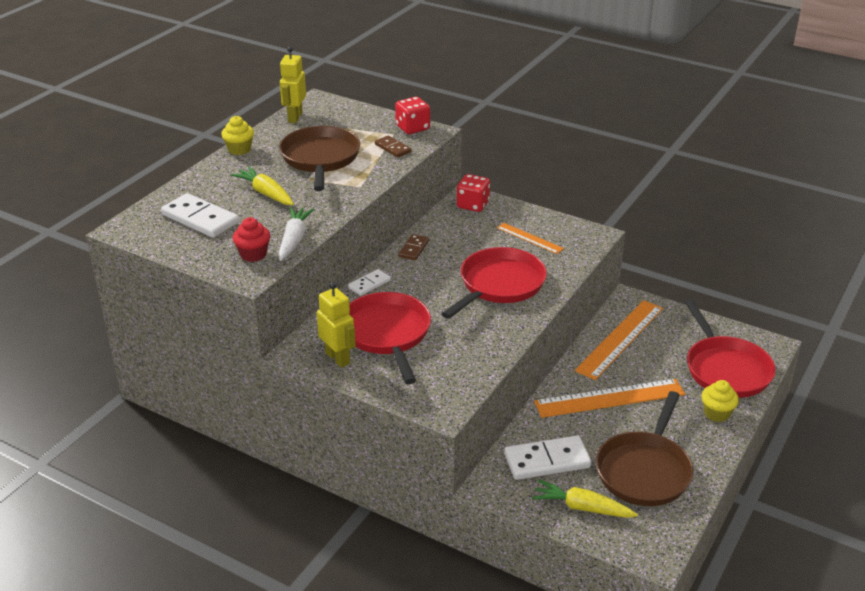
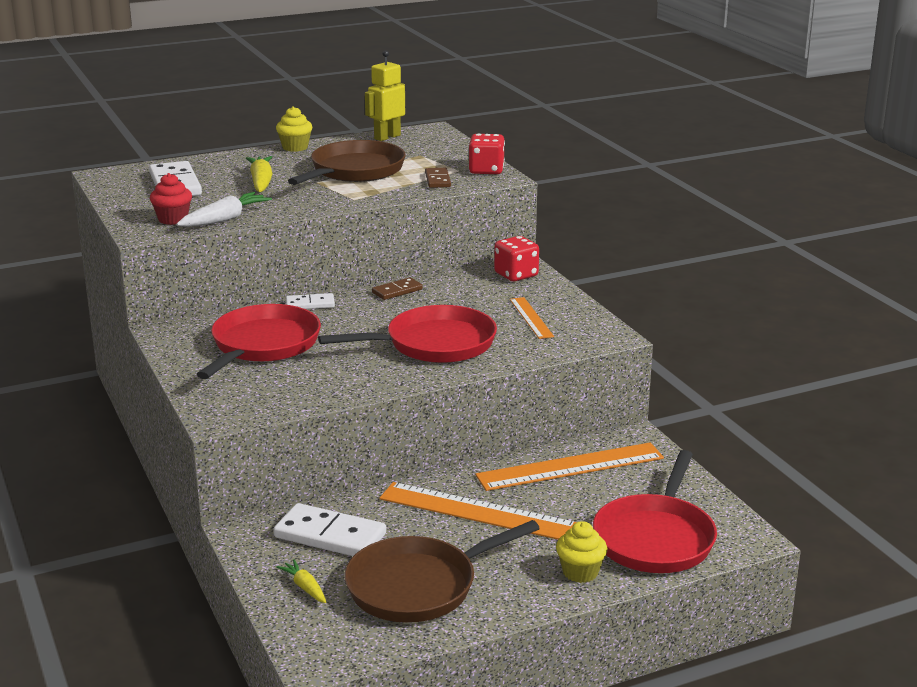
camera: 35 degrees right, 10 degrees down
yellow robot [317,282,356,368] -> none
yellow carrot [532,480,638,518] -> yellow carrot [276,559,326,603], size x0.60

